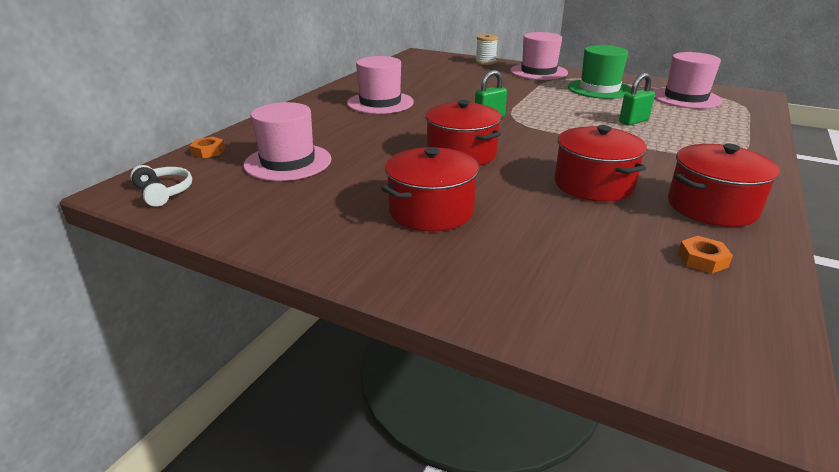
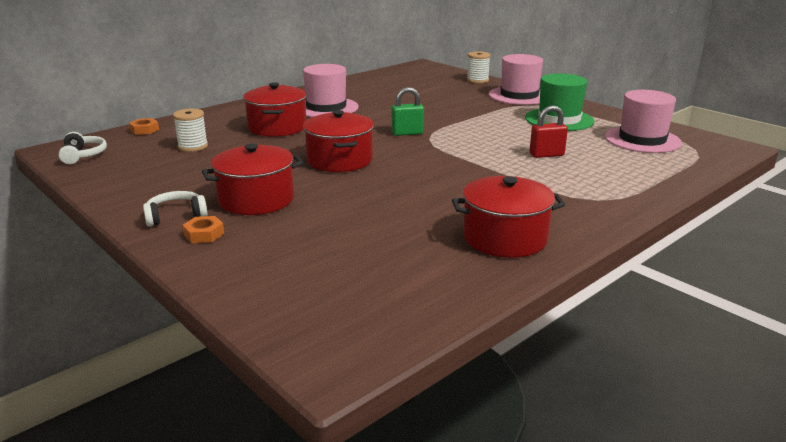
camera: 20 degrees right, 5 degrees down
pink hat [243,102,332,181] -> white spool [173,109,208,152]
red pot [554,125,647,202] -> red pot moved to [243,82,306,137]
green padlock [619,73,655,125] -> red padlock [530,105,568,158]
orange nut [678,236,733,274] -> orange nut moved to [183,216,224,243]
none -> white headphones [143,191,207,227]

